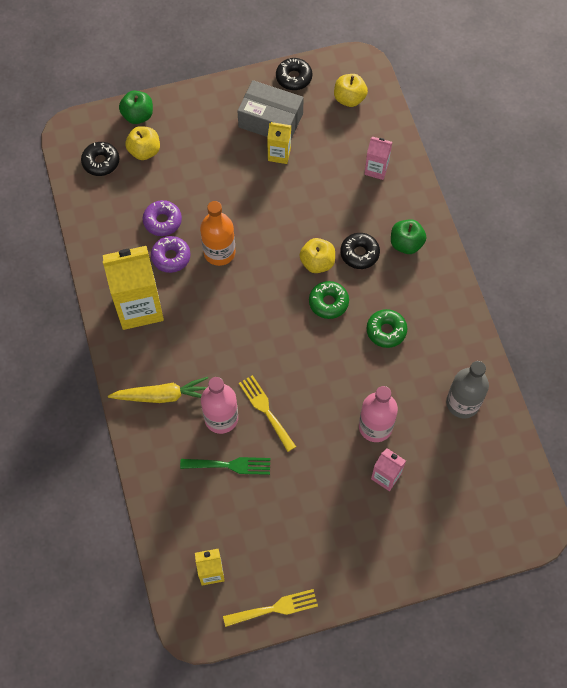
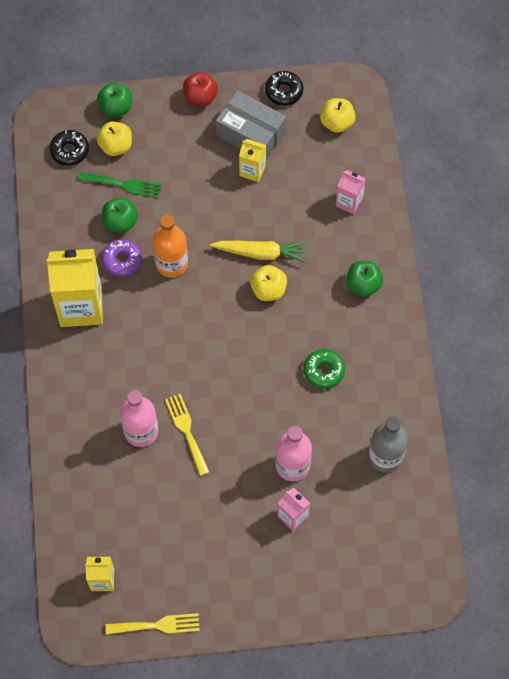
camera: 10 degrees right, 0 degrees up
yellow carrot [108,377,208,403] -> yellow carrot moved to [210,241,308,263]
purple donut [143,200,182,236] -> green apple [102,197,138,233]
green fork [180,457,270,475] -> green fork moved to [78,172,162,198]
green donut [309,281,349,319] -> none
black donut [340,233,380,269] -> none
none -> red apple [183,72,218,106]

